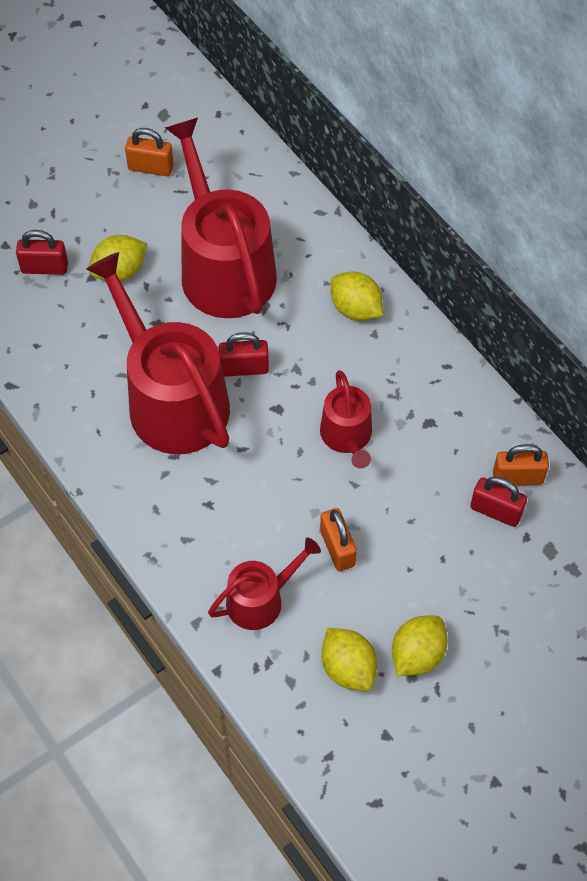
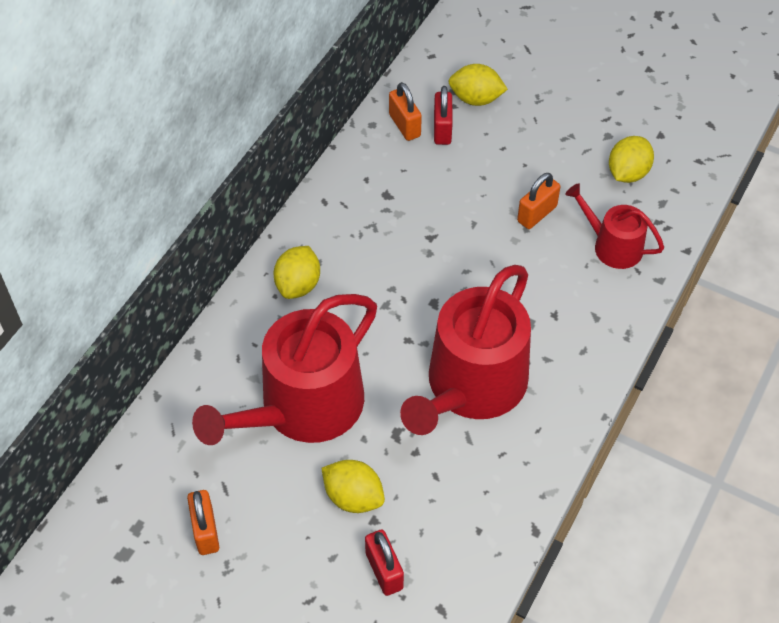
camera: 115 degrees left, 5 degrees down
red padlock [219,332,269,377] -> none
red watering can [320,370,372,469] -> none
yellow lemon [392,616,448,676] -> yellow lemon moved to [448,64,508,106]

